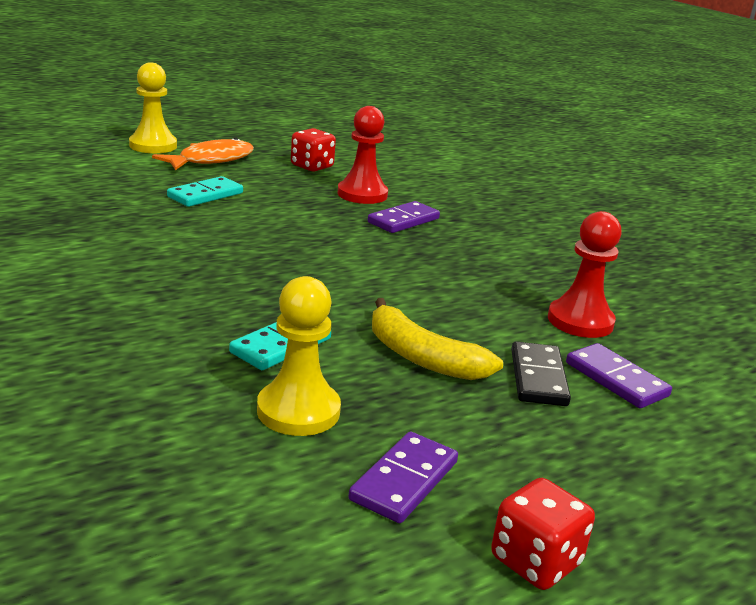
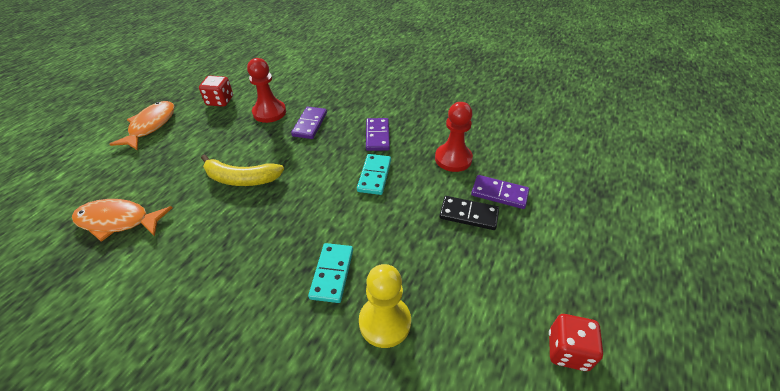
camera: 30 degrees left, 20 degrees up
yellow pawn [129,62,177,153] -> none
turquoise domino [167,176,243,207] -> turquoise domino moved to [357,154,391,195]
purple domino [348,432,458,523] -> purple domino moved to [366,118,390,151]
yellow banana [372,298,503,380] -> yellow banana moved to [201,154,284,186]
black domino [511,341,571,406] -> black domino turned 45 degrees counterclockwise [439,196,499,230]
none -> orange fish [72,199,172,242]

